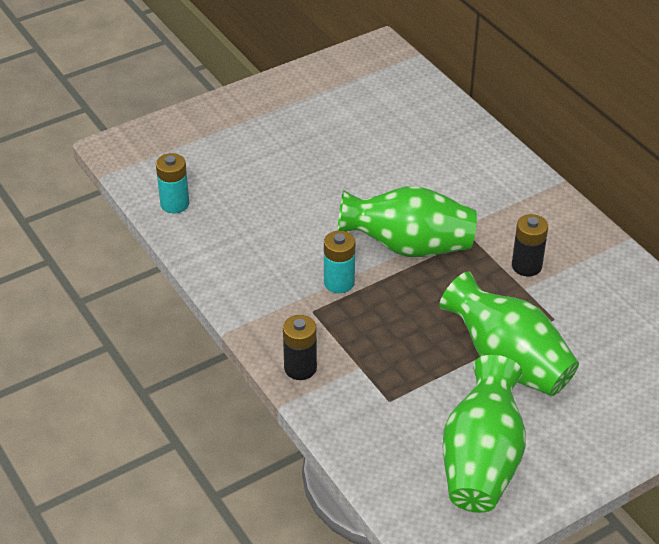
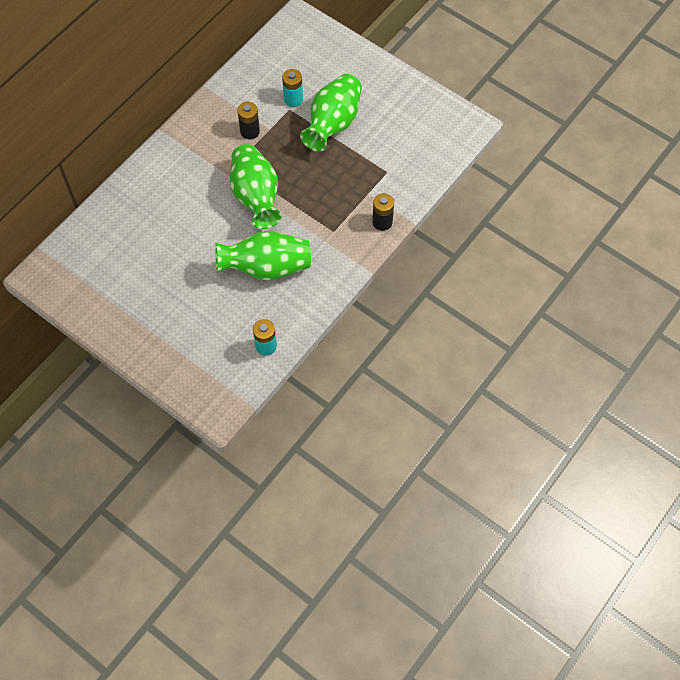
camera: 110 degrees left, 20 degrees up
turquoise battery [324,231,355,293] -> turquoise battery moved to [282,69,303,107]
green vase [443,355,526,513] -> green vase moved to [215,231,311,280]

